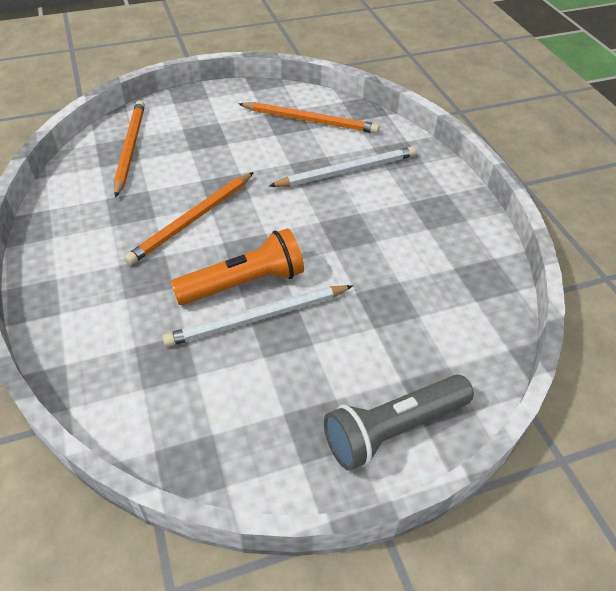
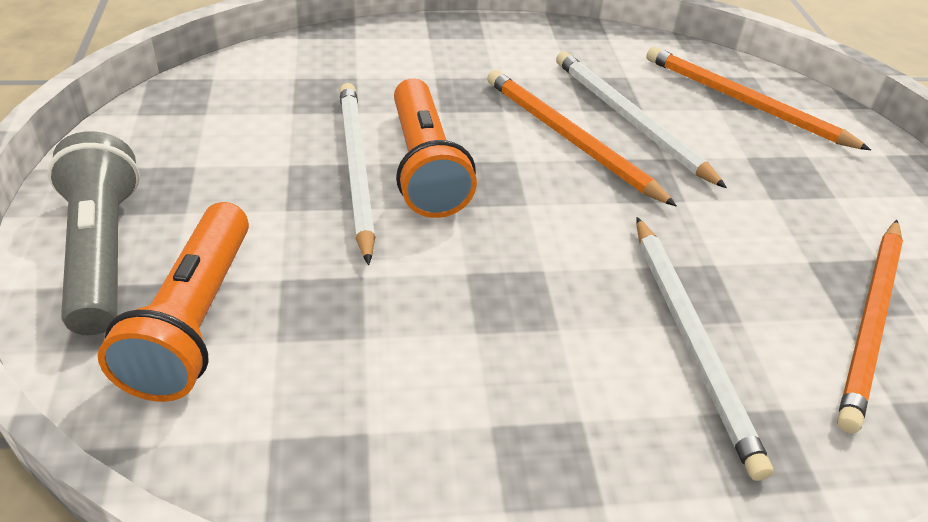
camera: 100 degrees right, 5 degrees down
orange pencil [114,100,145,198] -> orange pencil turned 150 degrees counterclockwise [646,47,871,150]
none -> orange flashlight [98,202,249,402]
none -> white pencil [556,51,727,188]

